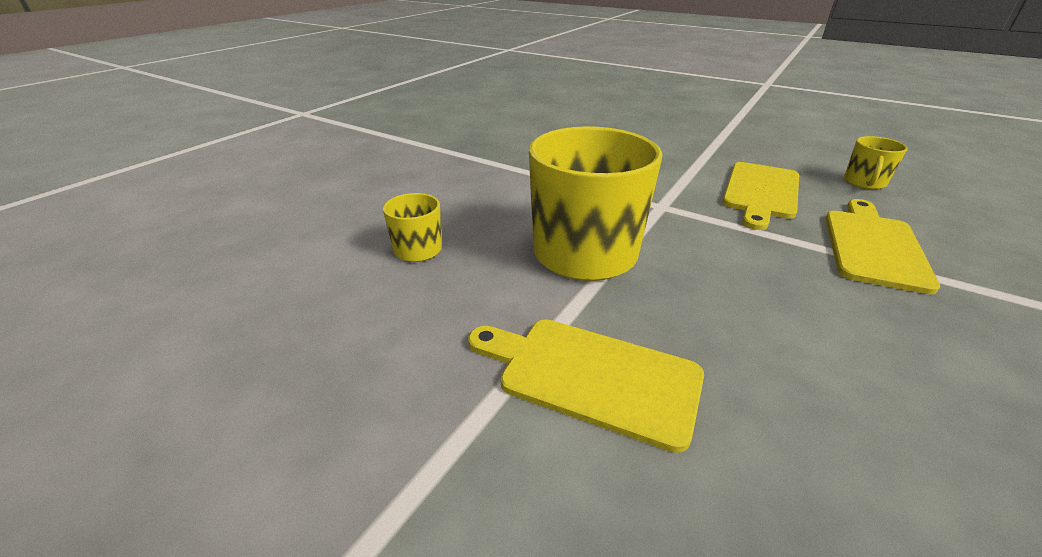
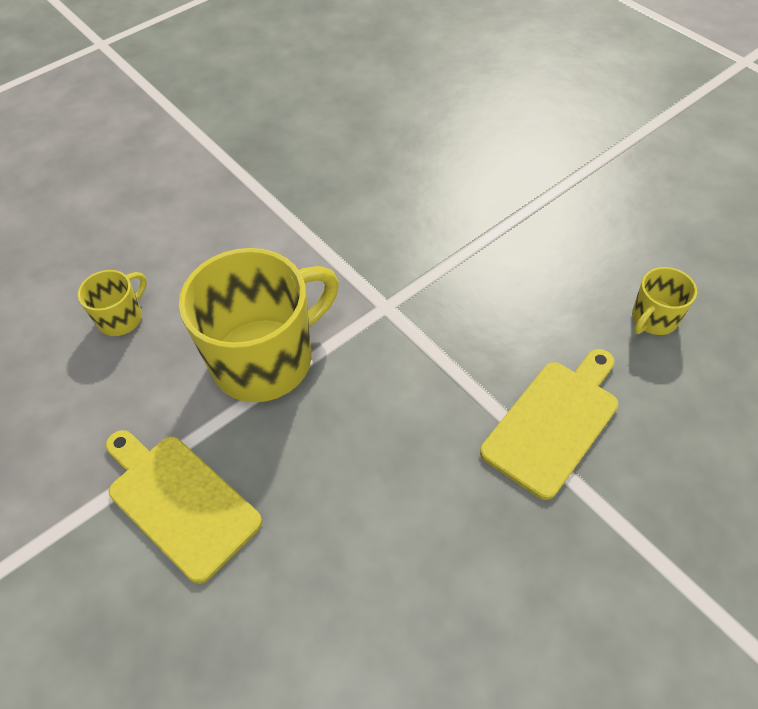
camera: 20 degrees right, 20 degrees up
yellow cutting board [722,162,799,230] -> none

